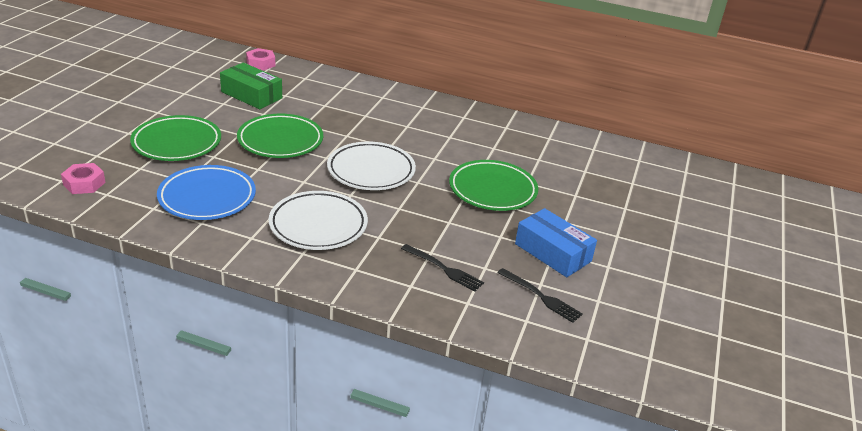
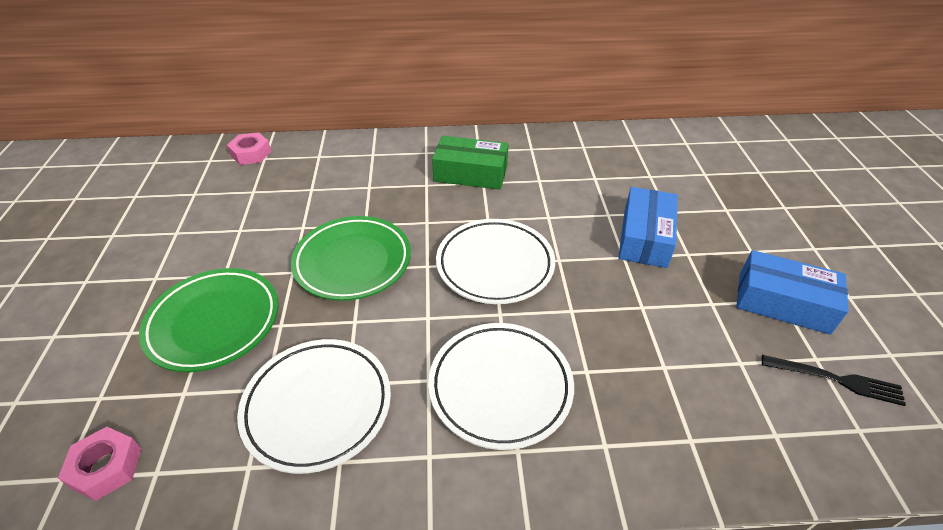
camera: 20 degrees left, 10 degrees up
blue plate [157,165,256,220] -> white plate [237,339,391,474]
green box [220,63,282,109] -> green box moved to [432,136,508,190]
black fork [401,244,484,292] -> none
green plate [449,160,538,211] -> blue box [618,187,678,268]

